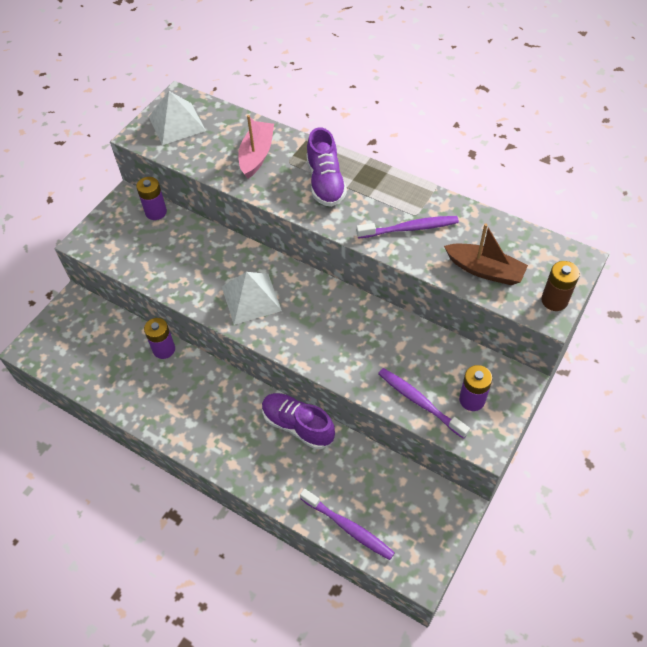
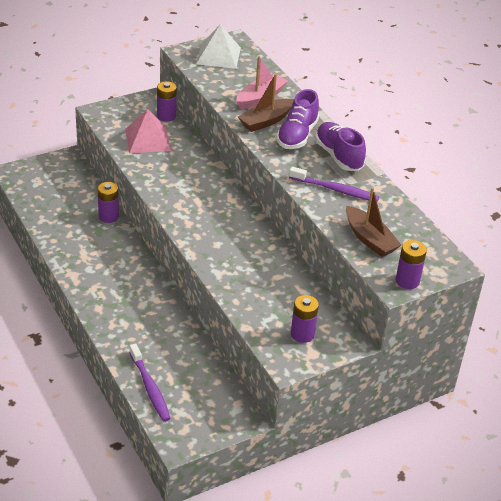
camera: 25 degrees right, 15 degrees down
white pyramid [222,272,282,325] -> none
purple shoe [262,393,335,449] -> purple shoe moved to [315,122,366,171]
purple toothbrush [378,368,470,439] -> none
brown battery [541,261,580,311] -> purple battery [396,240,427,289]
none -> pink pyramid [125,109,171,153]
none -> brown boat [238,74,294,132]

